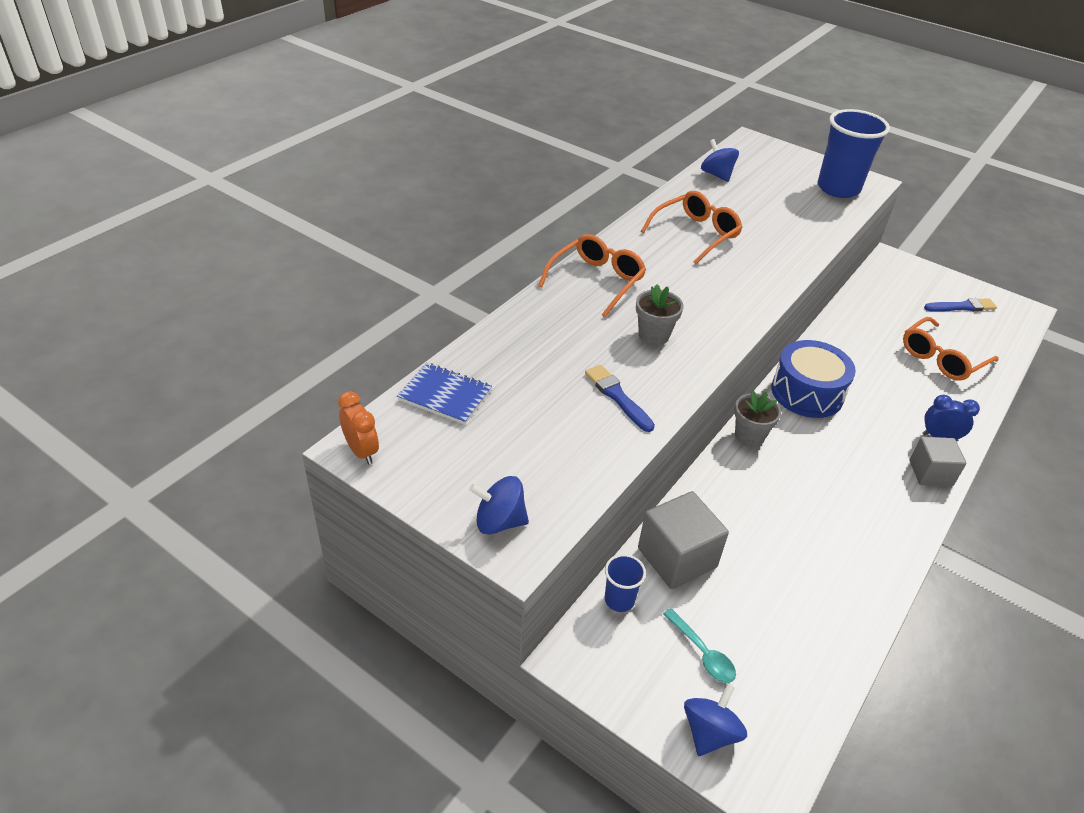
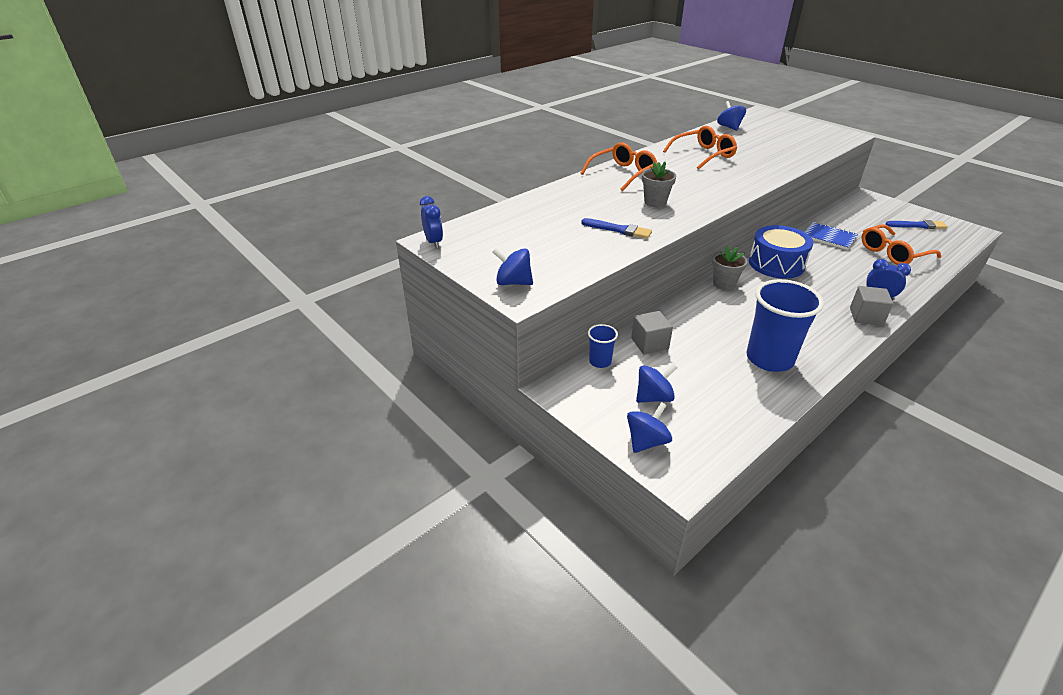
camera: 15 degrees right, 5 degrees down
orange clock [338,391,379,465] -> blue clock [420,196,443,248]
blue notebook [397,363,492,425] -> blue notebook moved to [805,222,858,250]
blue brush [585,365,655,432] -> blue brush turned 135 degrees clockwise [581,218,652,239]
grey cube [638,491,729,589] -> grey cube [631,311,673,355], size x0.66
turquoise spoon [663,608,736,683] -> blue spinning top [636,364,677,403]
blue cup [817,109,890,198] -> blue cup moved to [747,279,824,372]

